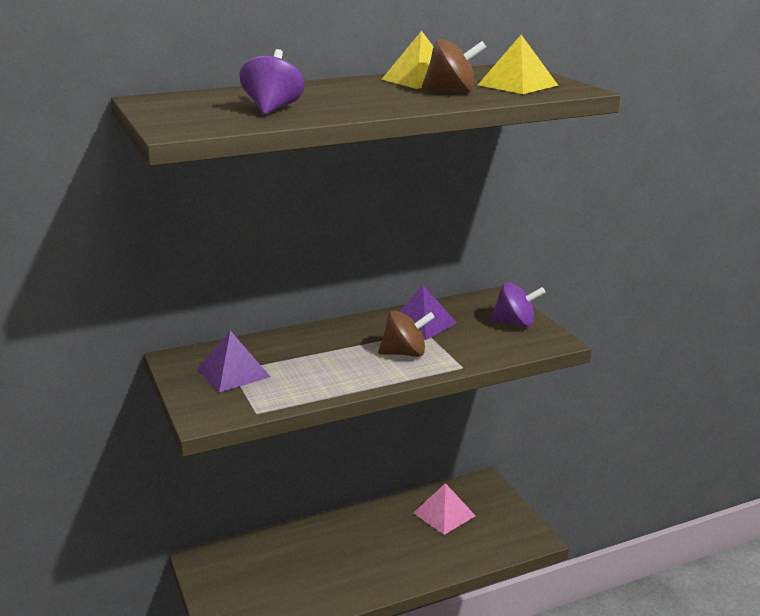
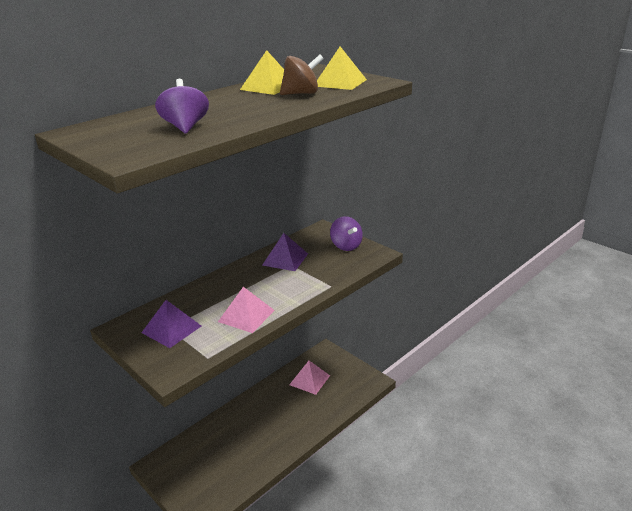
camera: 20 degrees left, 5 degrees up
brown spinning top [378,310,435,357] -> none
purple spinning top [490,282,546,328] -> purple spinning top turned 75 degrees clockwise [330,216,363,251]
none -> pink pyramid [218,287,275,333]

